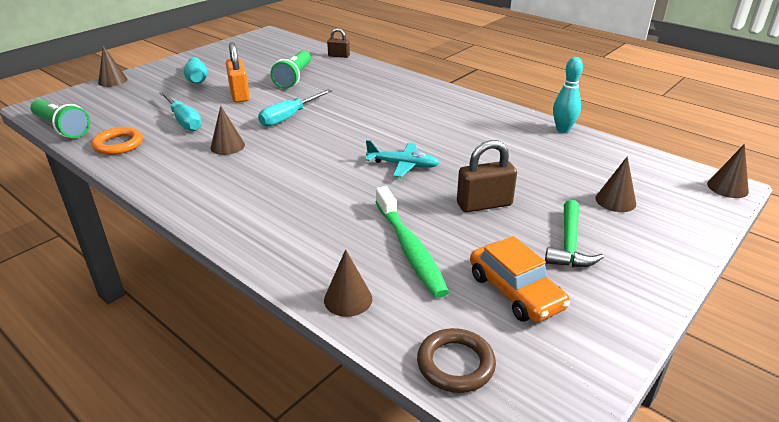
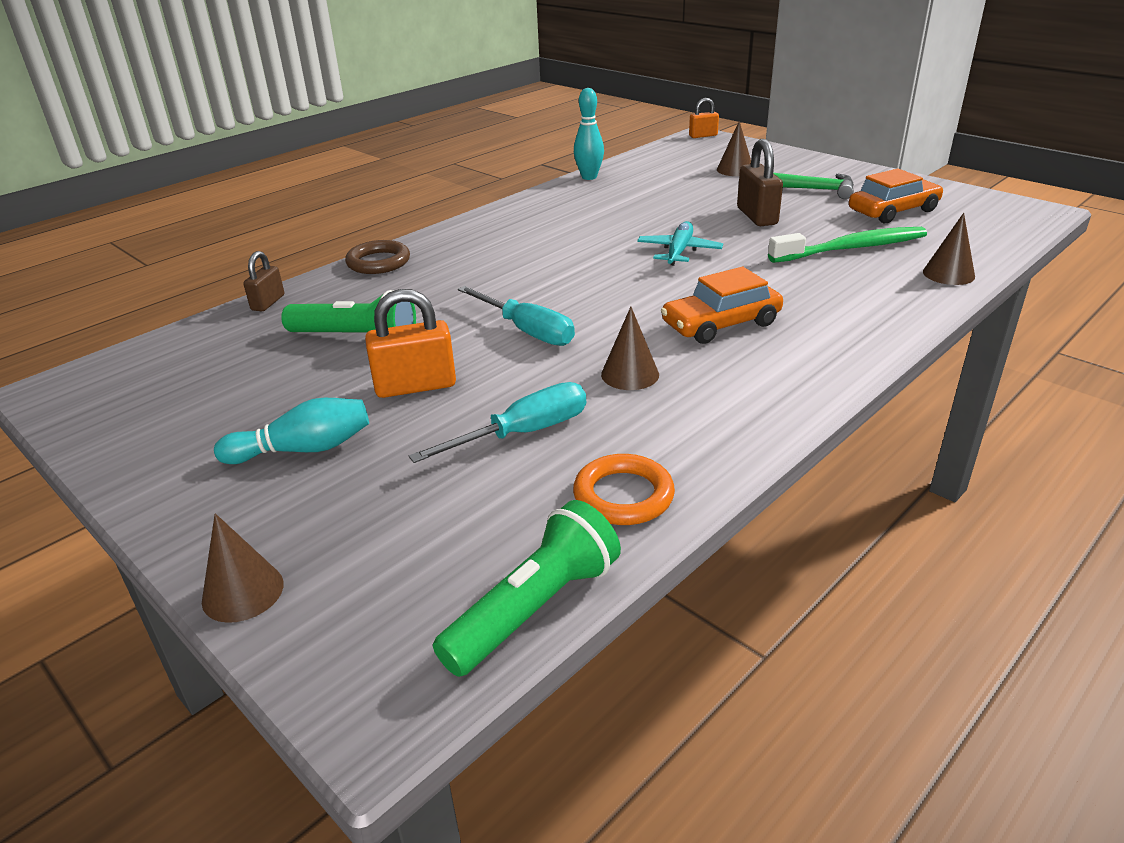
camera: 85 degrees left, 0 degrees up
brown ring [417,328,496,393] -> brown ring moved to [345,240,410,274]
brown cone [707,144,749,198] -> orange padlock [689,98,719,138]
none -> orange car [661,267,783,344]

